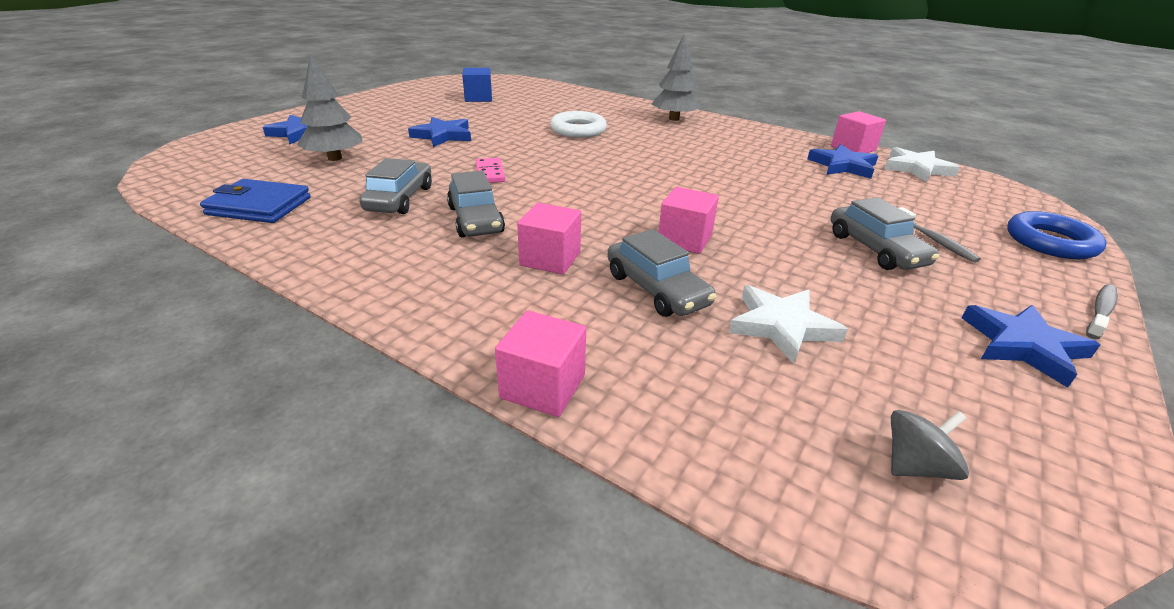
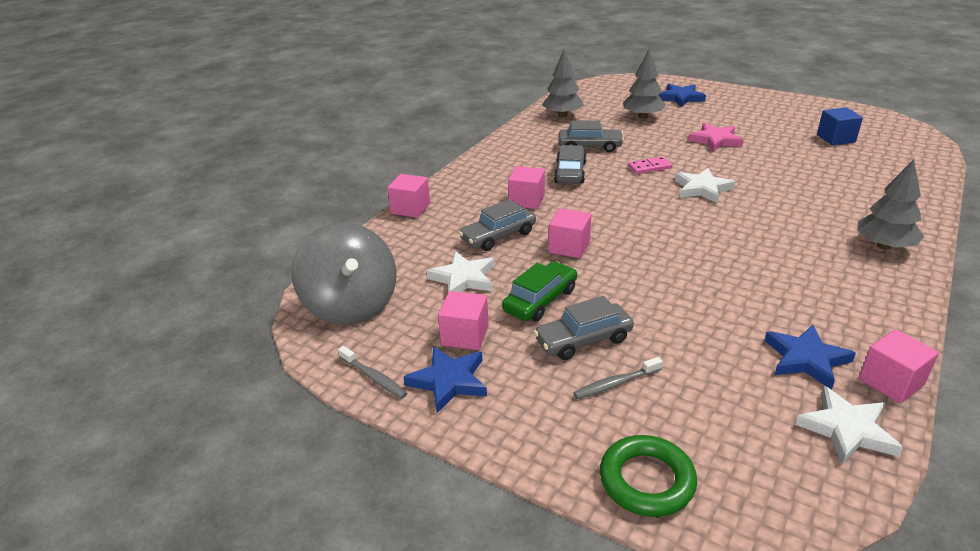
camera: 90 degrees right, 0 degrees up
blue wallet [200,179,311,223] -> grey tree [542,49,584,117]
blue star [408,117,471,147] -> pink star [688,123,744,152]
grey car [447,170,505,237] -> grey car turned 120 degrees clockwise [554,145,587,184]
white ring [550,111,607,138] -> none
grey spinning top [891,410,969,480] -> grey spinning top [292,223,396,325], size x2.42
blue ring [1007,211,1107,259] -> green ring [600,435,697,517]
grey toothbrush [1086,284,1118,339] -> grey toothbrush moved to [338,346,407,398]
none -> pink cube [438,291,489,350]
none -> green car [502,261,577,321]
none -> white star [675,168,736,204]

